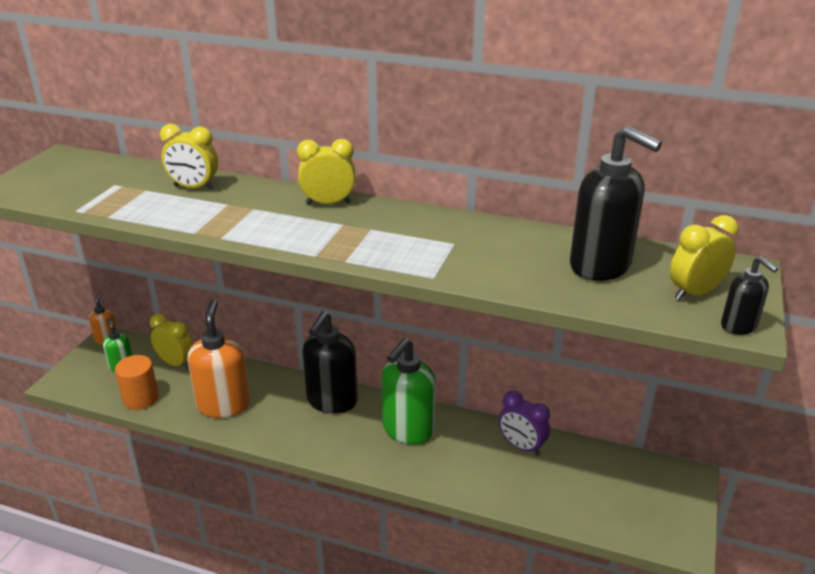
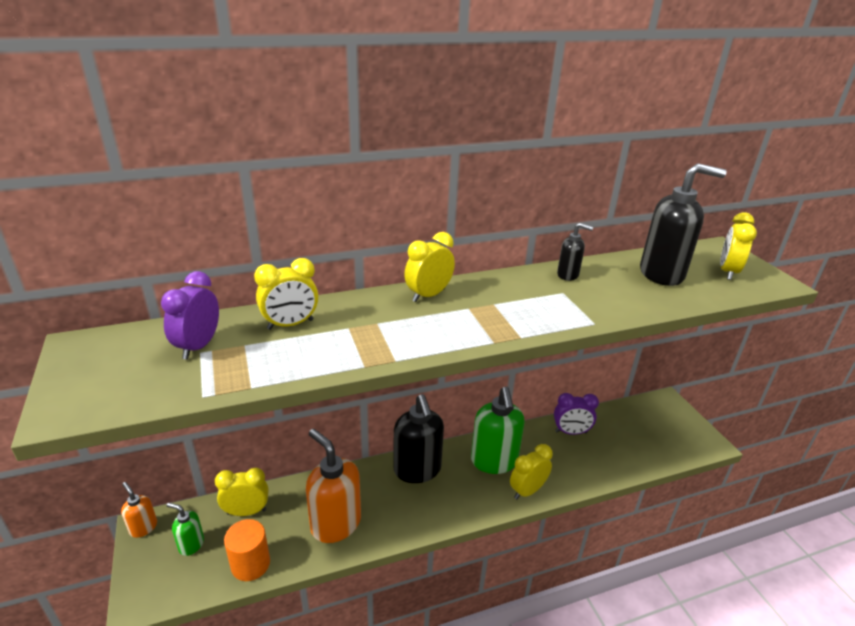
camera: 40 degrees left, 0 degrees up
black soap dispenser [721,256,778,335] -> black soap dispenser moved to [557,223,593,281]
none -> purple clock [161,271,219,360]
none -> yellow clock [510,444,553,499]

